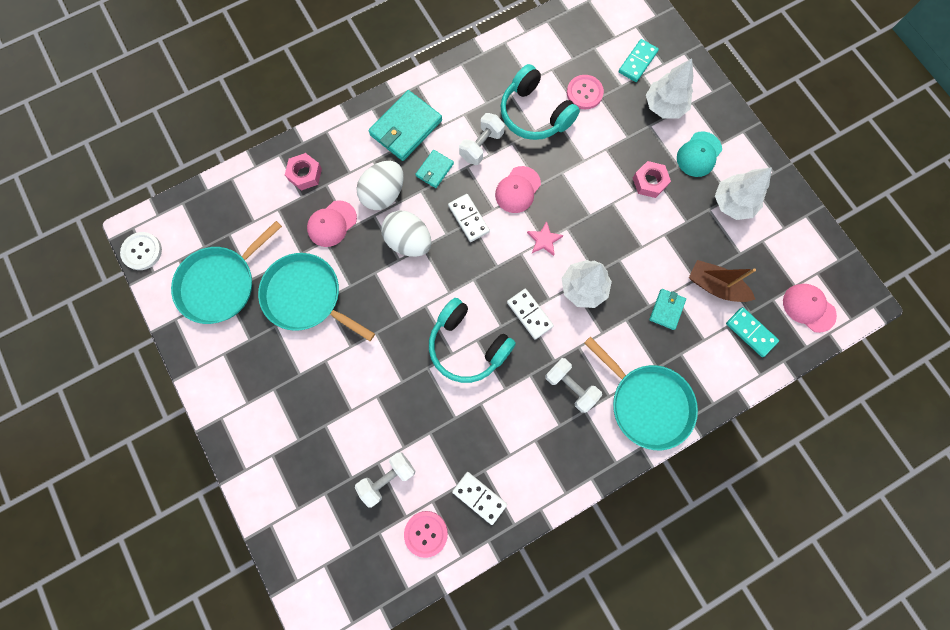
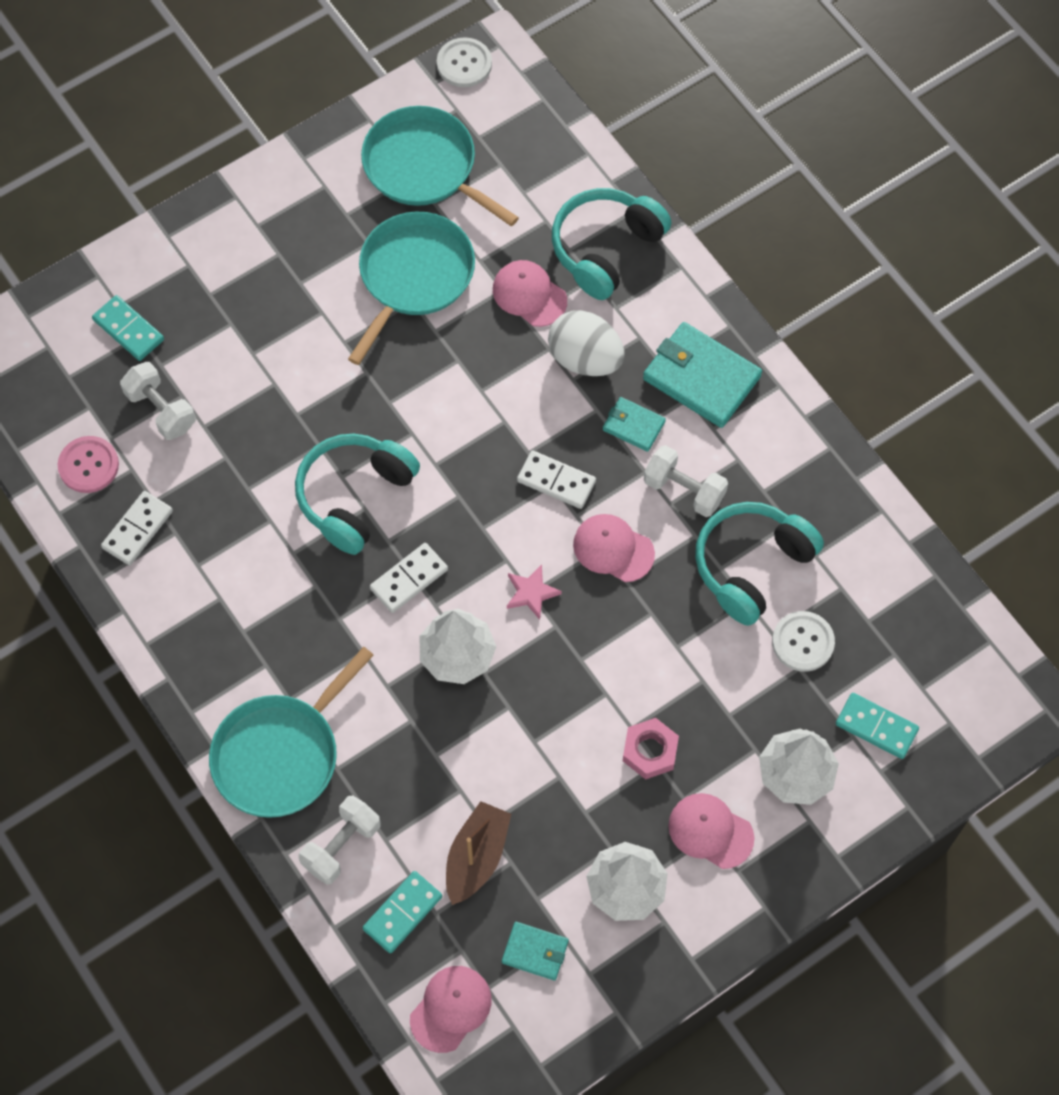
camera: 85 degrees right, 10 degrees down
pink nut [285,153,322,191] -> turquoise headphones [552,188,672,300]
white egg [381,211,431,257] -> none
white domino [448,194,490,242] -> white domino turned 60 degrees clockwise [517,450,596,509]
white dumbbell [545,358,602,413] -> white dumbbell moved to [299,795,380,885]
pink button [567,75,604,109] -> white button [772,611,835,672]
turquoise wallet [649,289,686,330] -> turquoise wallet moved to [502,922,569,981]
turquoise cap [677,132,722,177] -> pink cap [668,793,754,869]
none -> turquoise domino [92,295,164,361]

